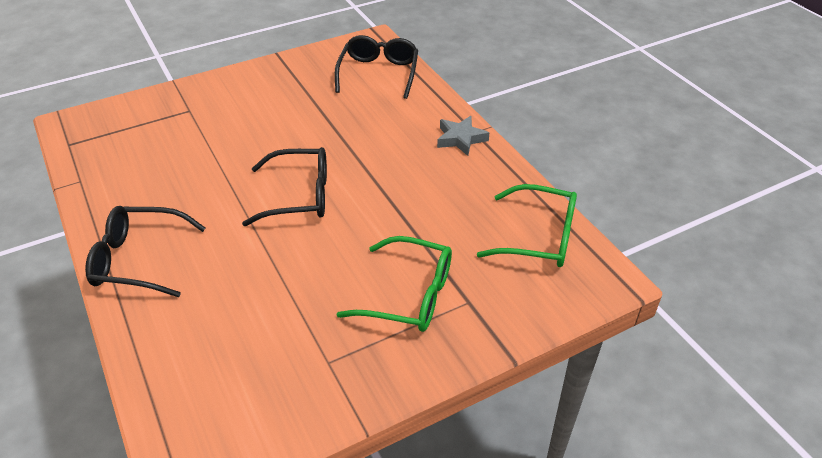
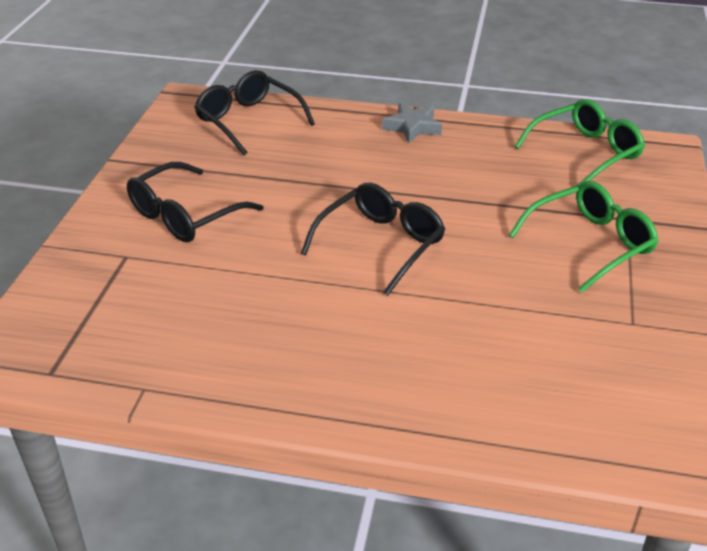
camera: 50 degrees left, 5 degrees down
black glasses [85,206,205,297] -> black glasses moved to [127,162,264,242]

